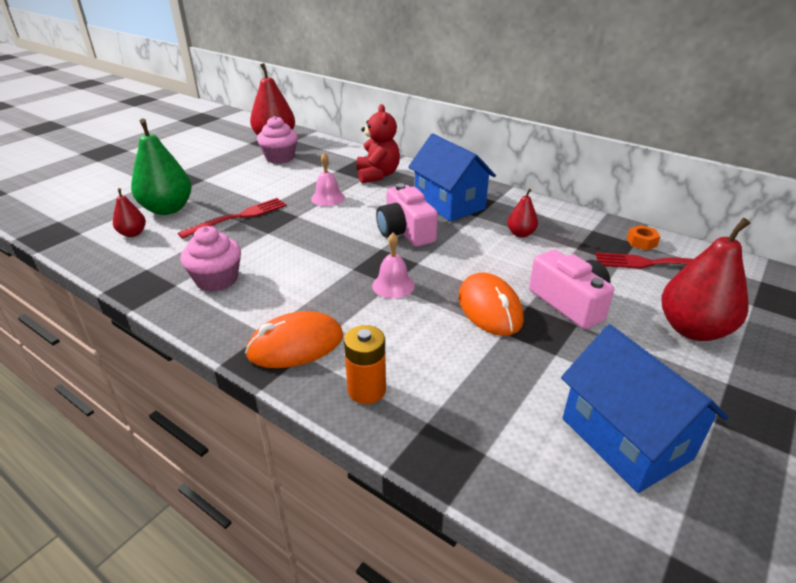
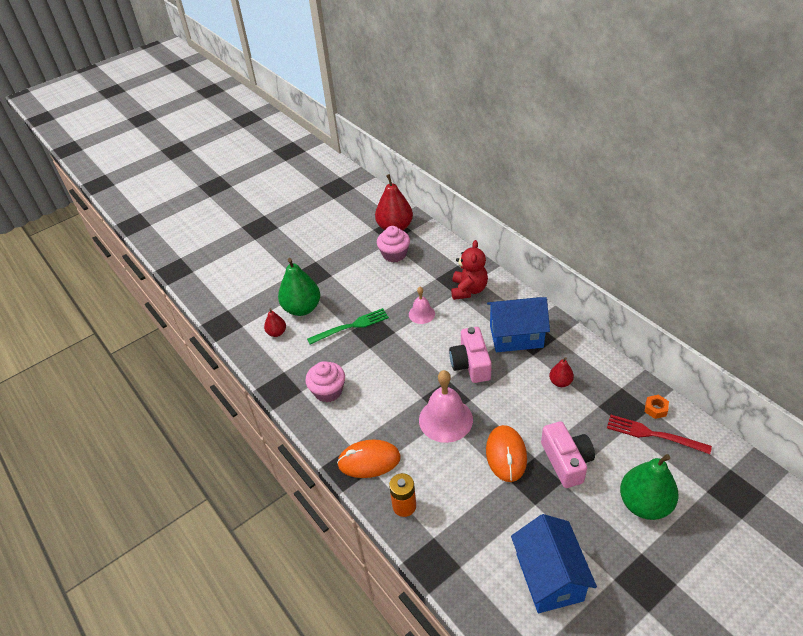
camera: 20 degrees right, 10 degrees up
red fork [178,198,287,239] -> green fork [307,308,389,344]
pink bell [372,233,415,299] -> pink bell [419,370,473,443], size x1.77
blue house [408,134,496,221] -> blue house turned 75 degrees counterclockwise [487,297,550,352]
red pear [661,218,750,341] -> green pear [620,454,679,520]

